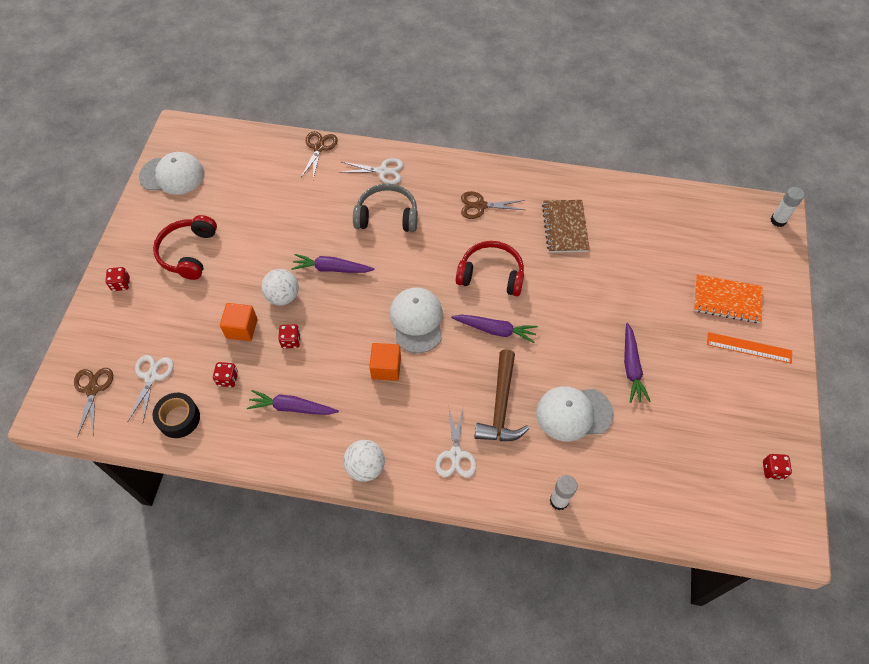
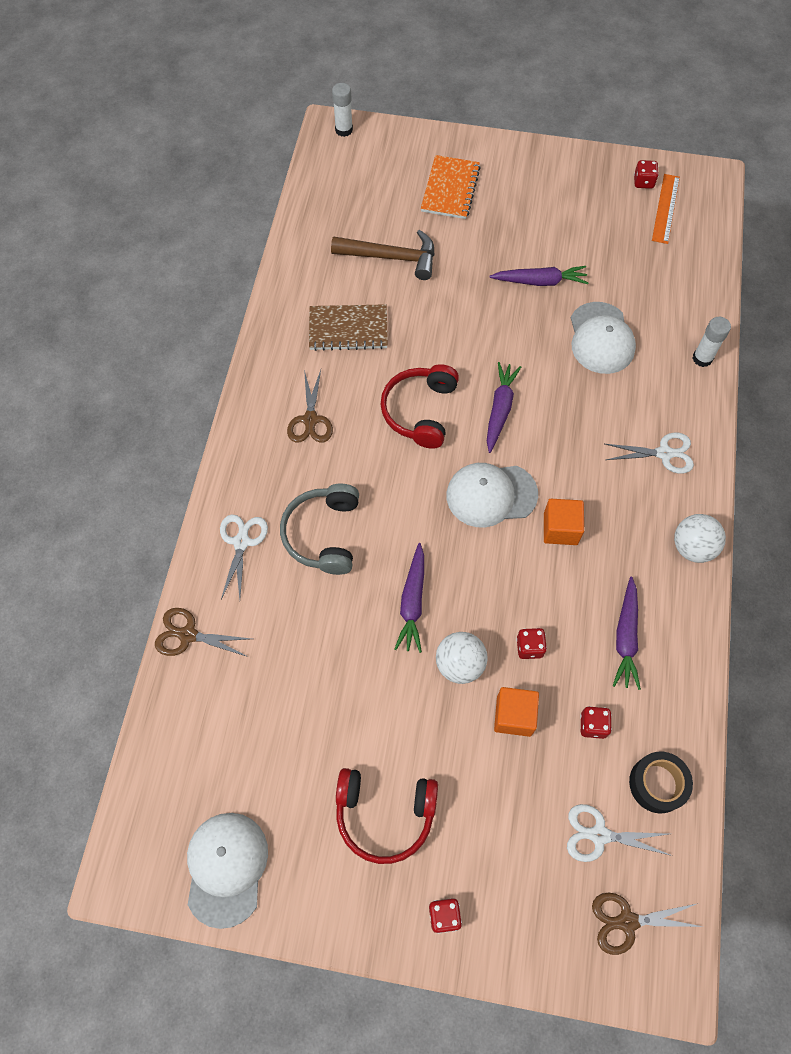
camera: 90 degrees left, 5 degrees up
brown hammer [474,349,529,441] -> brown hammer moved to [331,230,435,280]
orange ruler [707,332,792,363] -> orange ruler moved to [652,174,680,244]

